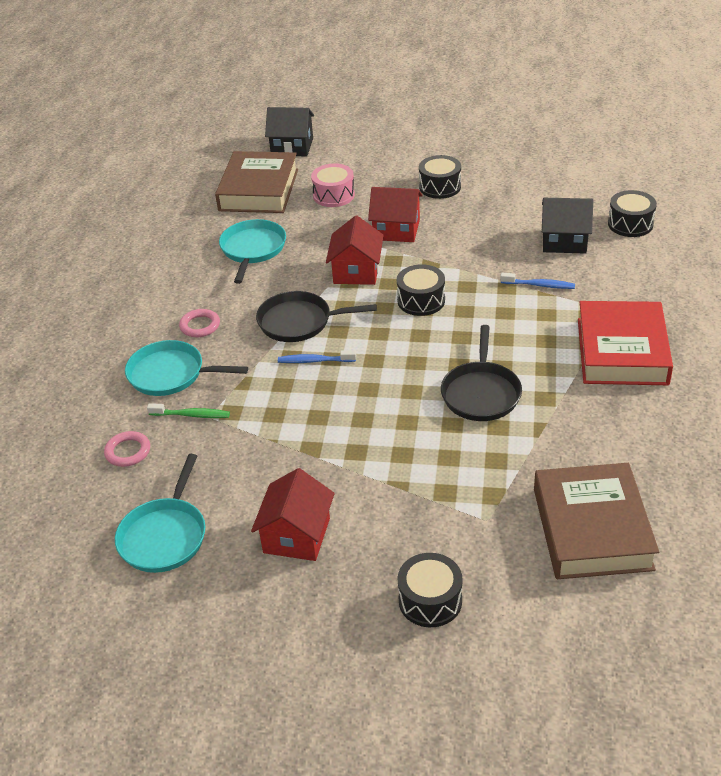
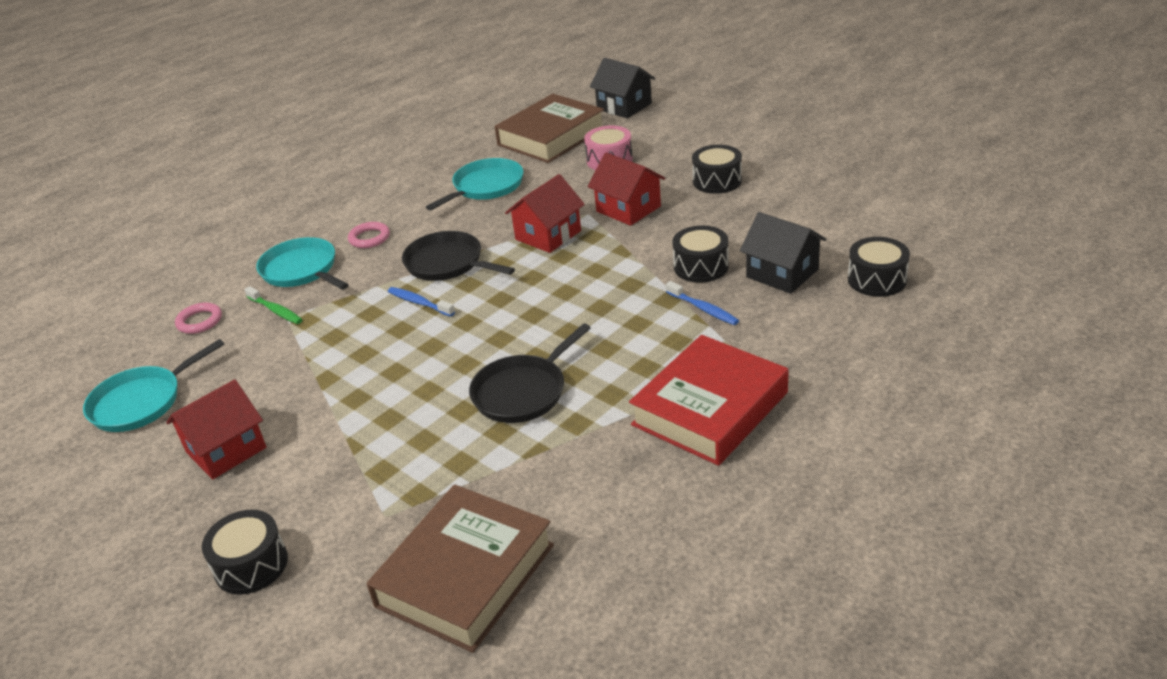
camera: 35 degrees right, 5 degrees down
black drum [397,264,445,316] -> black drum moved to [672,225,729,283]

